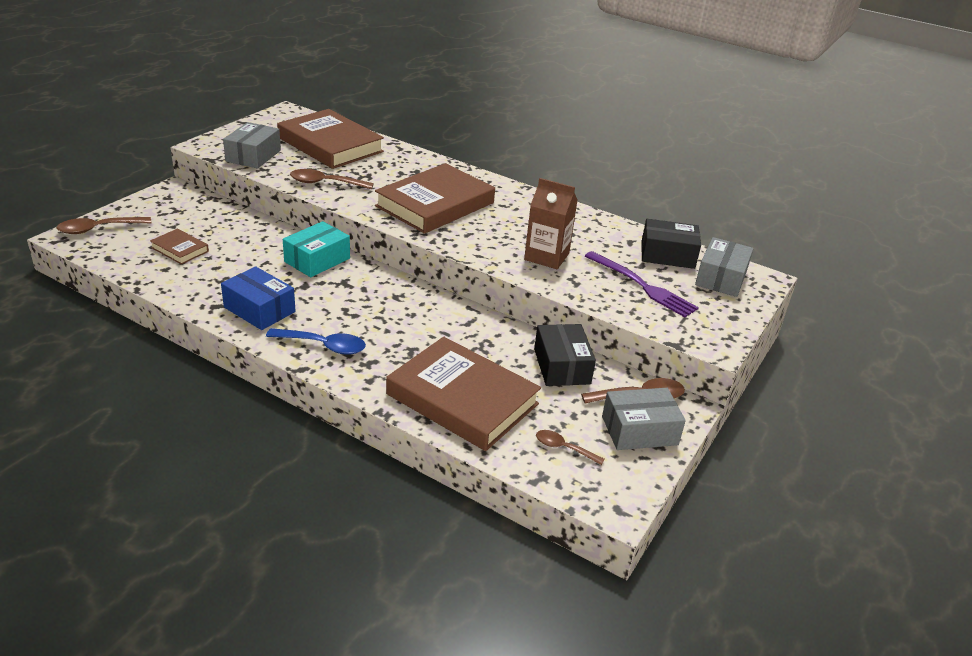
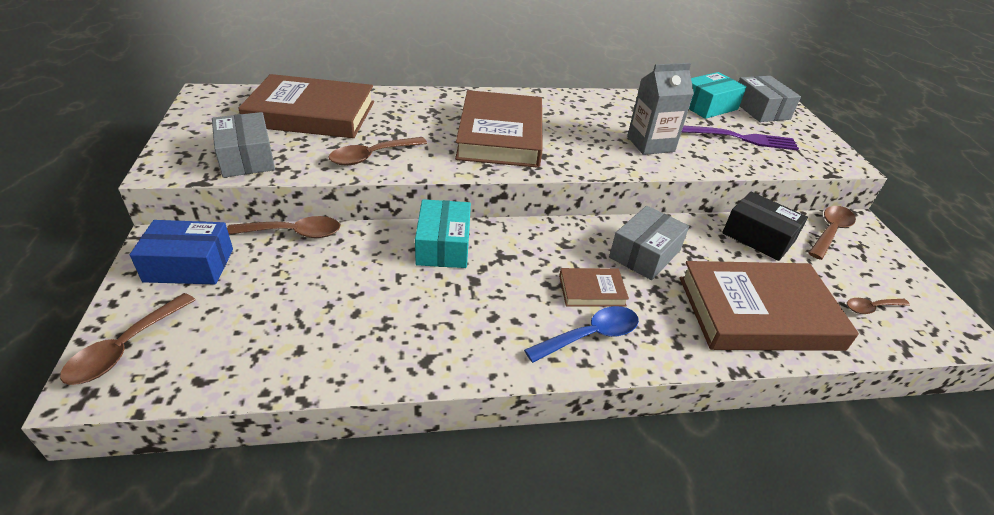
camera: 40 degrees left, 5 degrees up
brown book [150,229,209,265] -> brown book moved to [559,268,629,307]
blue box [221,266,295,330] -> blue box moved to [130,220,233,284]
brown carton [524,178,578,269] -> grey carton [627,63,694,155]
grey box [602,388,686,450] -> grey box moved to [609,206,689,280]
black box [641,219,701,269] -> turquoise box [689,72,747,119]
none -> brown spoon [227,216,340,238]

